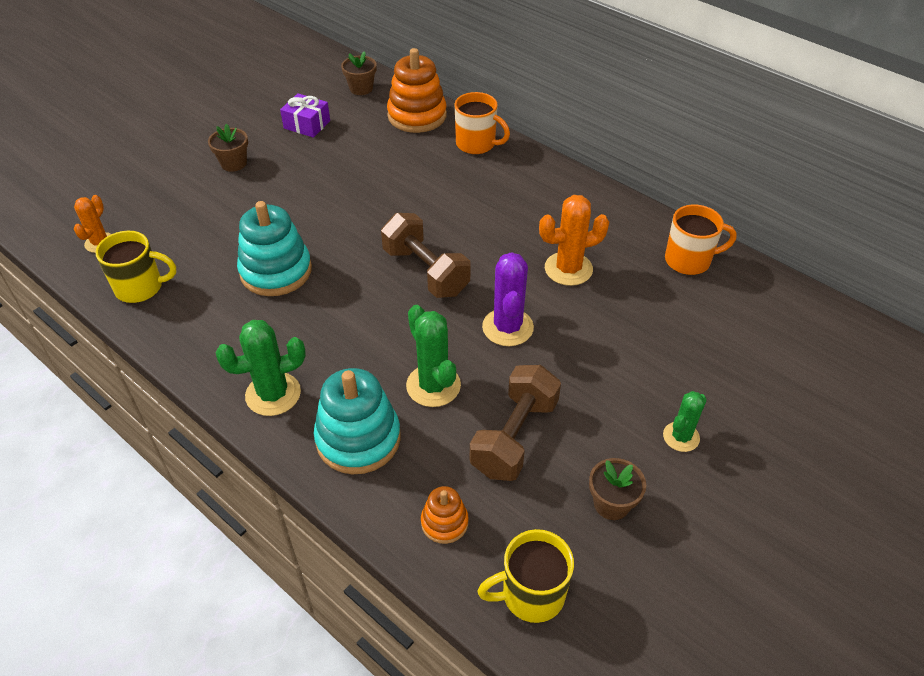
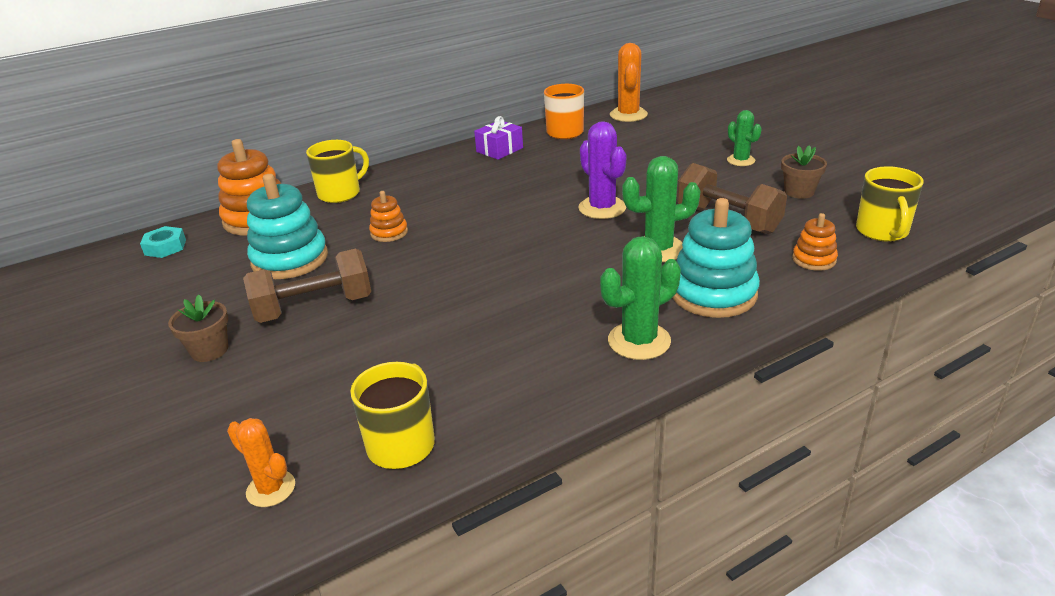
camera: 70 degrees left, 15 degrees down
green cactus [216,320,306,416] -> green cactus turned 60 degrees clockwise [600,236,681,360]
turquoise stacking toy [237,201,312,296] -> turquoise stacking toy moved to [247,174,328,279]
purple gift [280,93,330,138] -> purple gift moved to [474,116,523,160]
brown flower pot [341,51,377,95] -> turquoise nut [140,226,186,258]
brown dumbbell [381,213,470,298] -> brown dumbbell moved to [243,249,371,323]
orange mug [455,92,510,154] -> yellow mug [306,140,369,203]
purple cactus [482,252,534,346] -> purple cactus turned 45 degrees clockwise [578,121,626,219]
orange cactus [539,195,609,286] -> orange cactus moved to [610,43,648,122]
none -> orange stacking toy [369,191,408,242]

